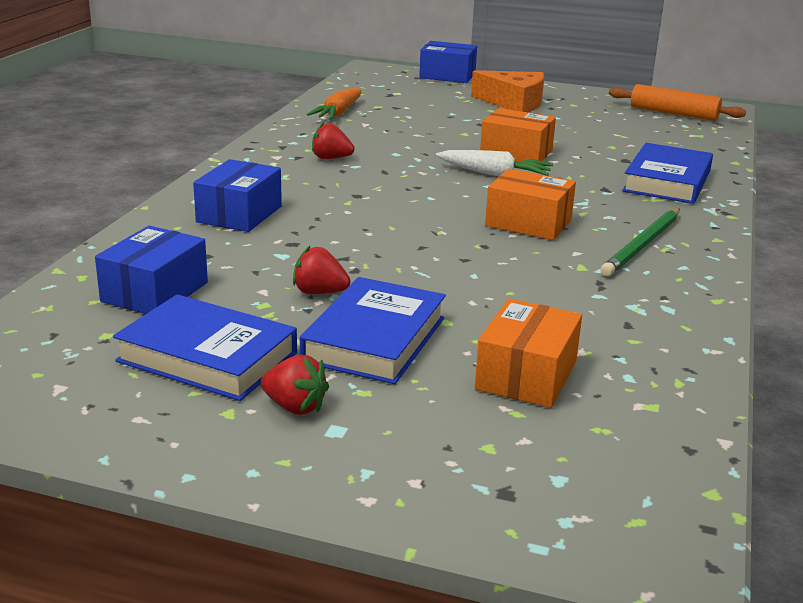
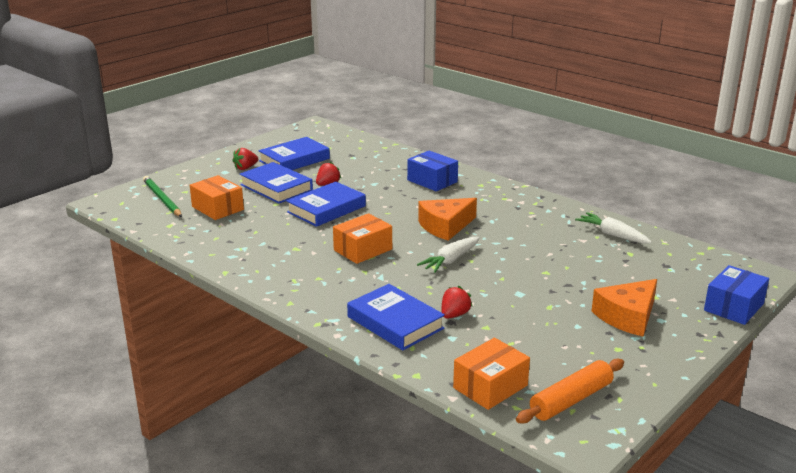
camera: 115 degrees right, 0 degrees up
blue box [95,226,208,314] -> none
orange carrot [307,88,362,119] -> white carrot [575,212,652,244]
red strawberry [312,122,354,159] -> red strawberry moved to [442,286,472,319]
orange box [480,108,556,162] -> orange box moved to [453,338,530,410]
green pencil [600,209,680,276] -> green pencil moved to [143,176,182,217]
none -> blue book [286,181,366,227]
none -> orange cheese [418,198,477,241]

